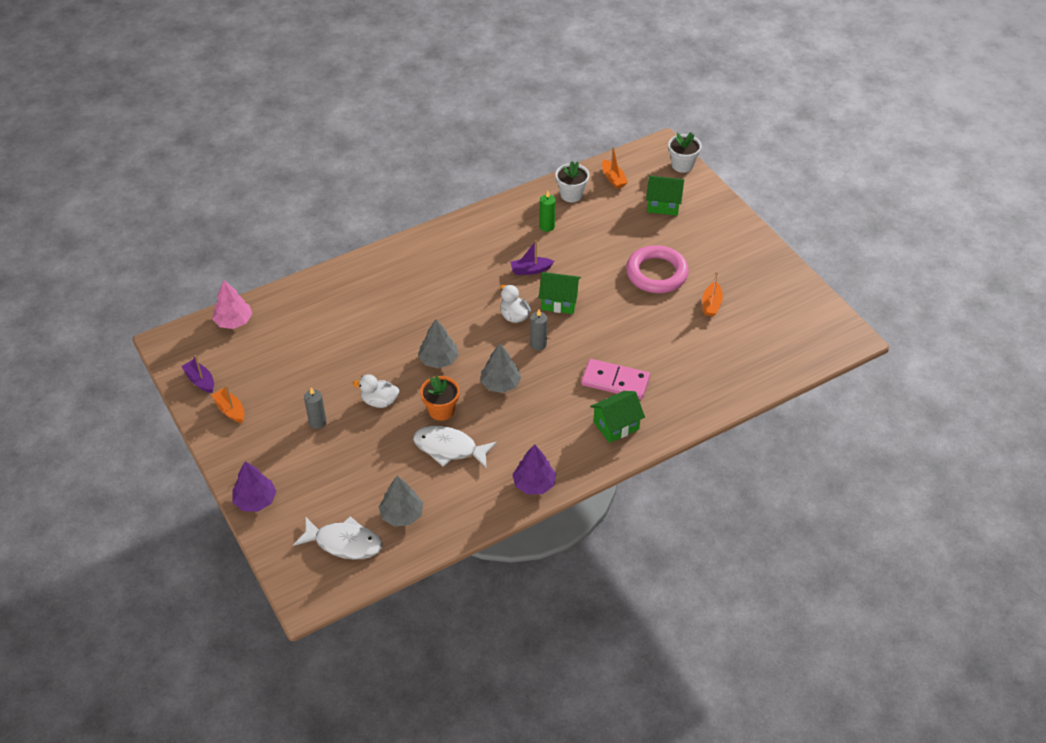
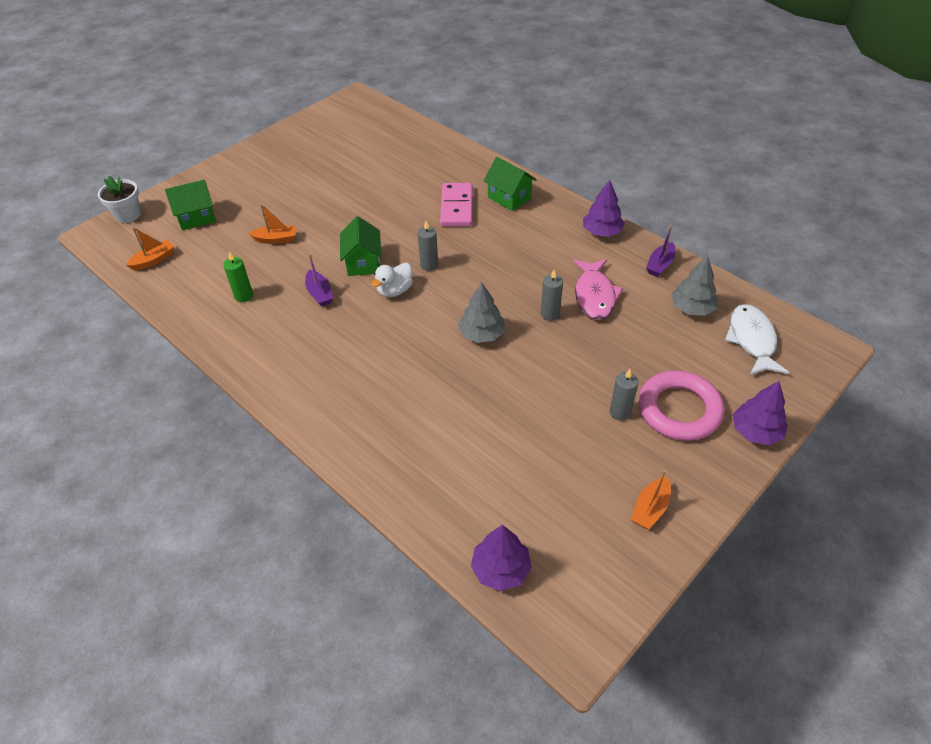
camera: 105 degrees left, 0 degrees up
purple boat [181,355,214,393] -> purple boat moved to [646,225,676,277]
pink tree [212,280,252,329] -> purple tree [471,525,532,591]
white duck [352,374,399,408] -> none
white fish [413,426,497,469] -> pink fish [573,259,623,320]
orange flower pot [420,375,460,421] -> grey candle [541,270,563,321]
grey tree [480,343,522,393] -> none
white flower pot [555,161,589,202] -> none
pink ring [626,245,689,293] -> pink ring moved to [638,370,724,441]
green house [646,175,684,216] -> green house turned 75 degrees clockwise [165,180,216,230]
orange boat [702,272,723,316] -> orange boat moved to [248,204,297,244]

